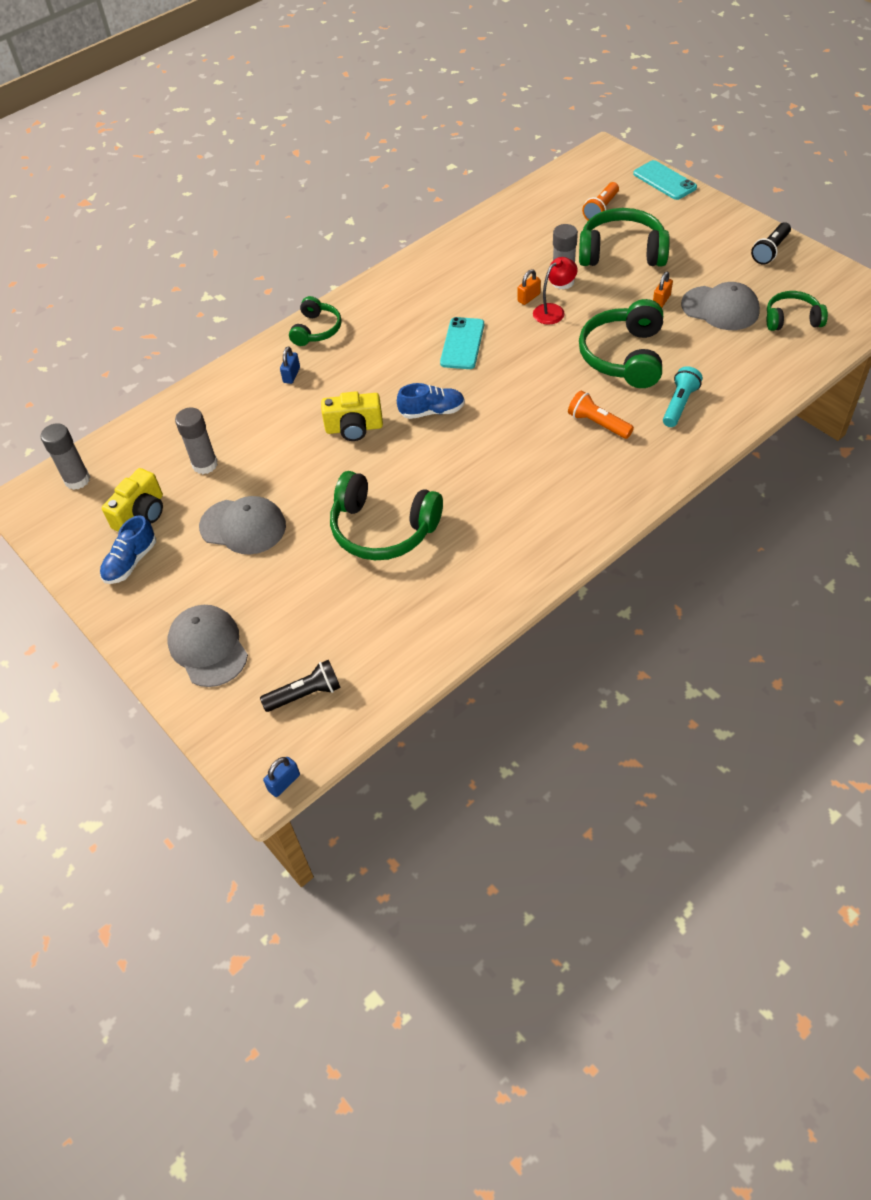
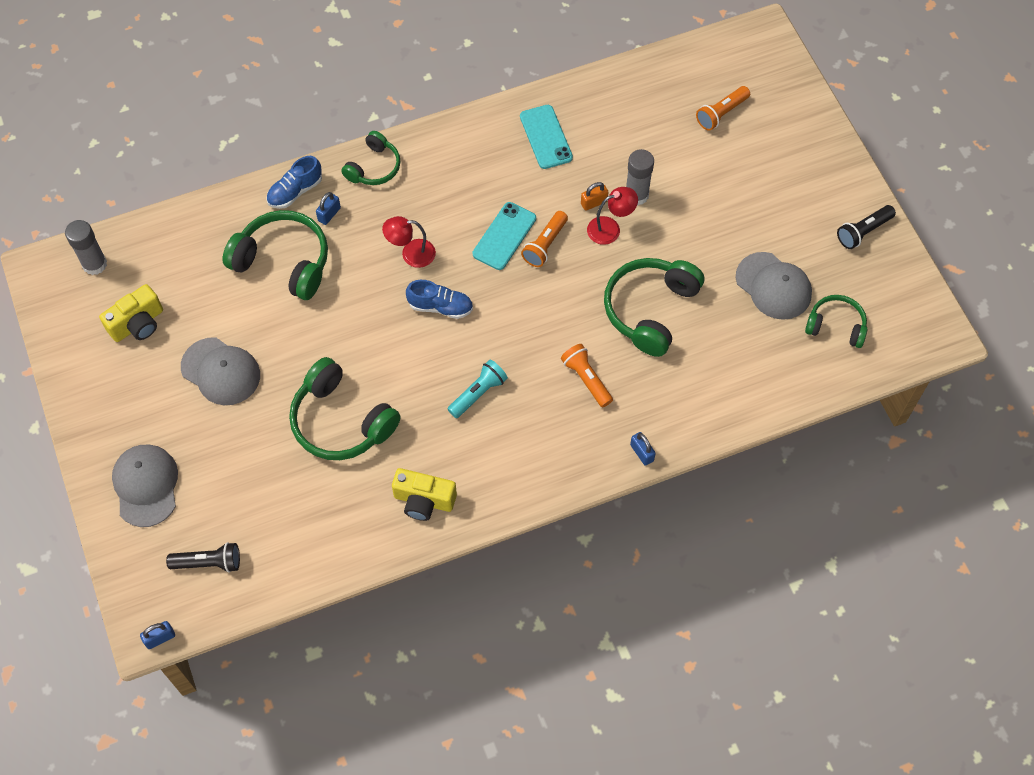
camera: 15 degrees right, 10 degrees up
blue shoe [100,515,156,584] -> blue shoe moved to [266,156,322,209]
grey glue stick [175,408,218,474] -> none
yellow camera [321,391,383,441] -> yellow camera moved to [392,468,457,521]
green headphones [579,208,670,266] -> green headphones moved to [222,210,328,300]
turquoise phone [633,160,697,200] -> turquoise phone moved to [520,105,573,169]
orange padlock [653,272,673,308] -> none
turquoise flashlight [663,366,703,427] -> turquoise flashlight moved to [447,360,508,418]
none -> red lamp [382,216,436,268]
none -> orange flashlight [521,211,568,267]
none -> blue padlock [630,432,656,466]

